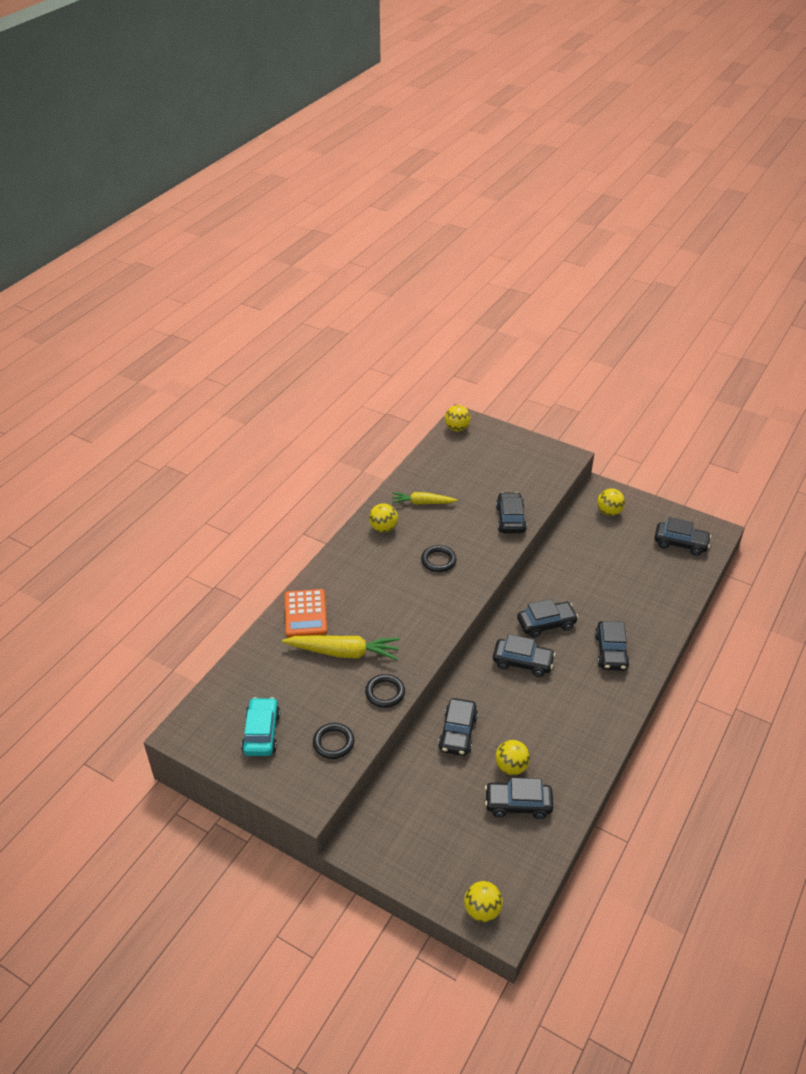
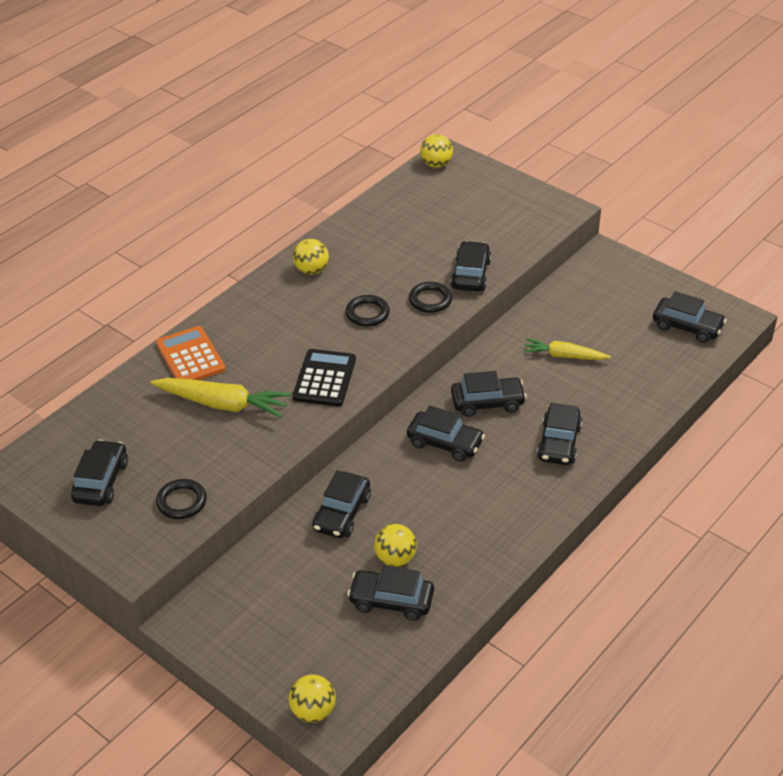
camera: 10 degrees right, 0 degrees up
turquoise car [241,697,280,756] -> black car [71,440,128,506]
orange calculator [285,589,327,637] -> orange calculator turned 150 degrees clockwise [156,326,226,380]
black ring [365,674,405,708] -> black ring moved to [409,282,452,313]
yellow carrot [392,492,458,504] -> yellow carrot moved to [523,338,611,360]
yellow ball [597,488,625,516] -> none
none -> black calculator [293,349,356,406]

